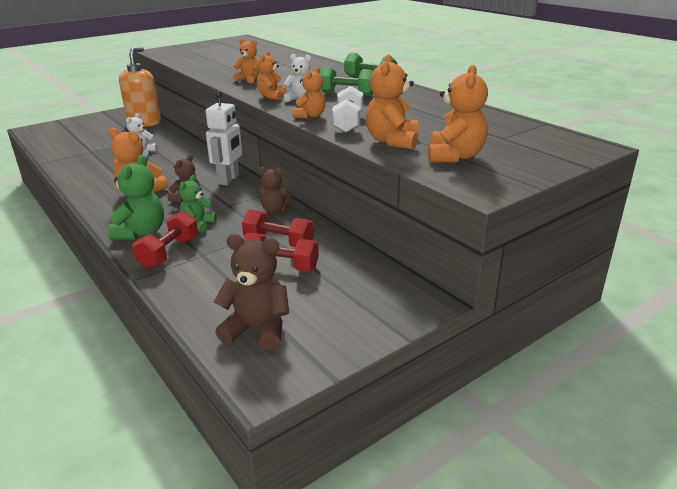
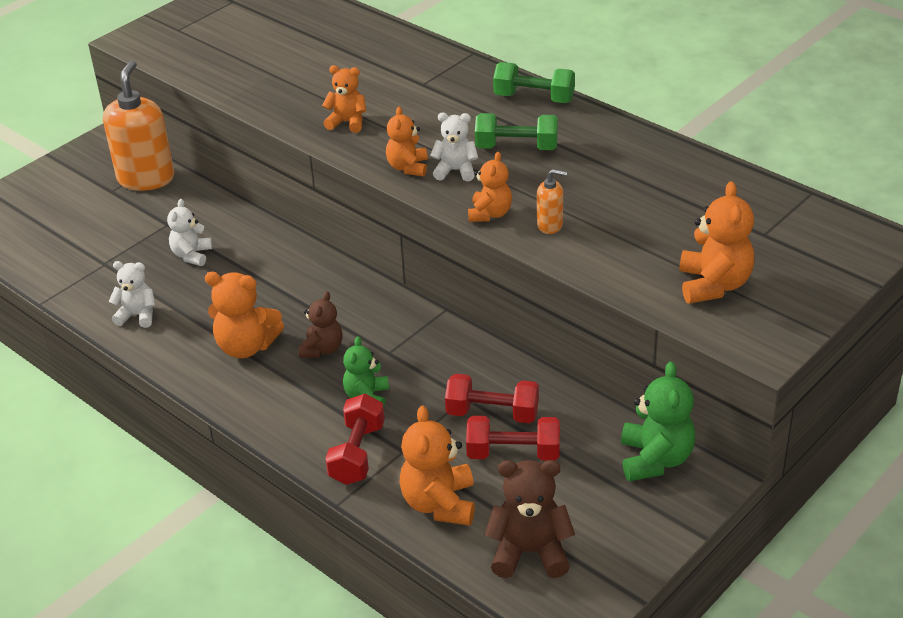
camera: 10 degrees left, 10 degrees up
green teddy bear [108,155,164,240] -> green teddy bear moved to [621,361,695,481]
white robot [206,91,242,185] -> none
brown teddy bear [258,167,293,213] -> none
white dumbbell [332,86,363,133] -> orange soap dispenser [537,169,567,234]
orange teddy bear [366,54,419,149] -> orange teddy bear moved to [399,406,475,525]
none -> white teddy bear [109,261,155,328]

